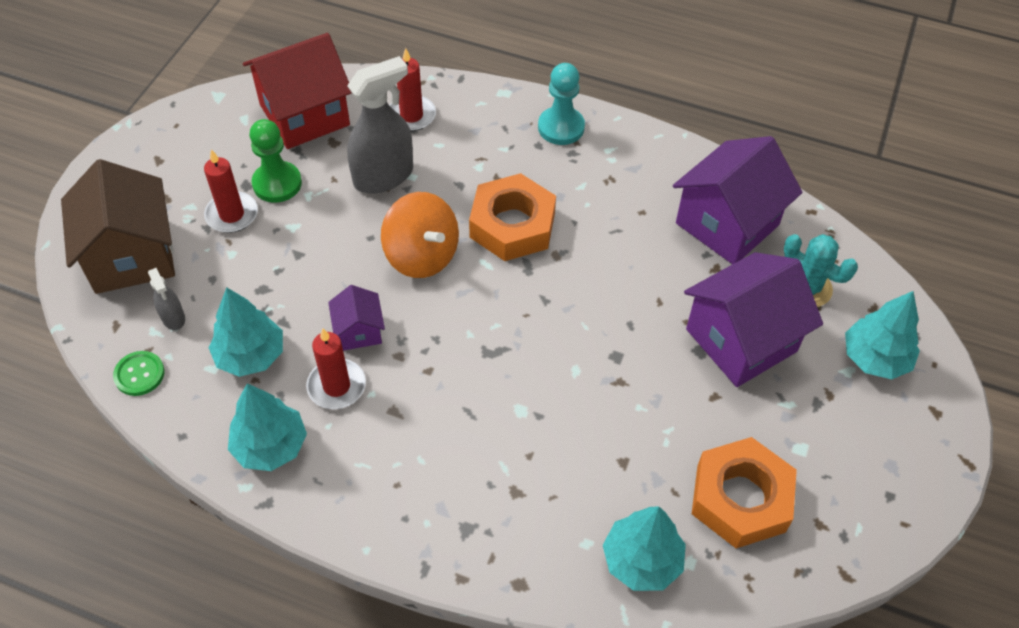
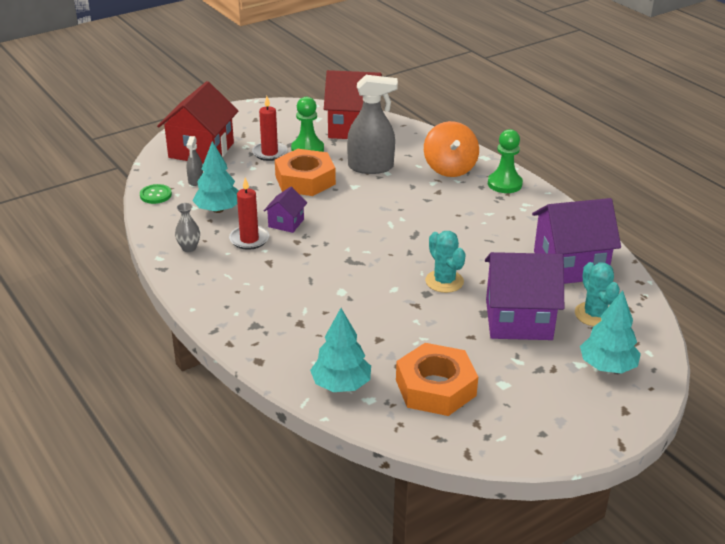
camera: 35 degrees right, 20 degrees down
brown house [61,159,175,294] -> red house [157,81,238,164]
turquoise tree [228,383,307,471] -> grey vase [175,203,200,252]
orange spinning top [381,192,459,278] -> orange spinning top moved to [424,121,479,177]
red candle [389,48,436,131] -> none
orange nut [469,173,556,261] -> orange nut moved to [275,149,336,196]
turquoise pawn [538,63,585,145] -> green pawn [488,129,523,193]
none -> turquoise cactus [425,231,466,293]

